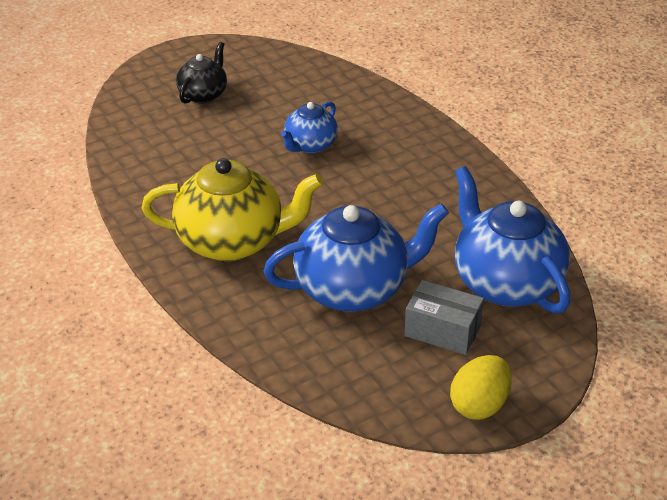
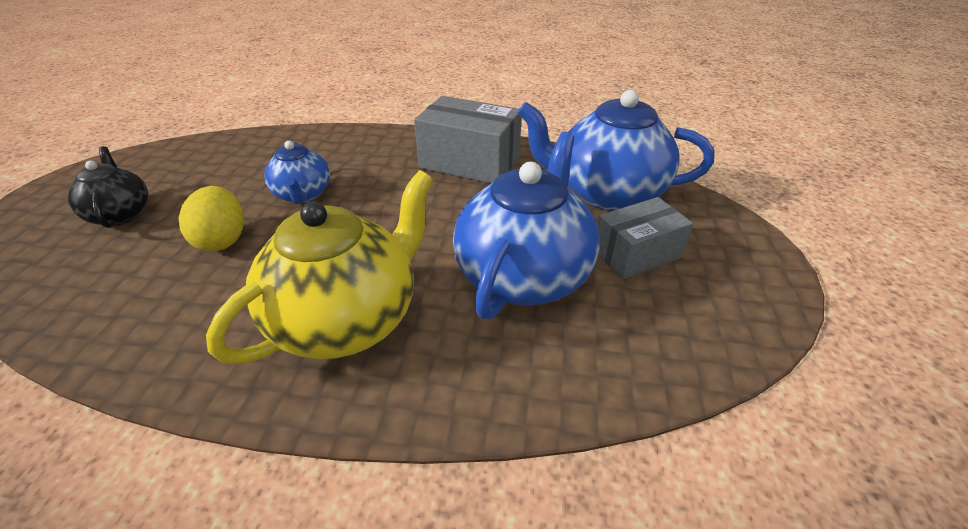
camera: 50 degrees left, 0 degrees up
yellow egg [450,355,512,420] -> yellow egg moved to [178,186,244,251]
none -> grey box [414,96,522,183]

